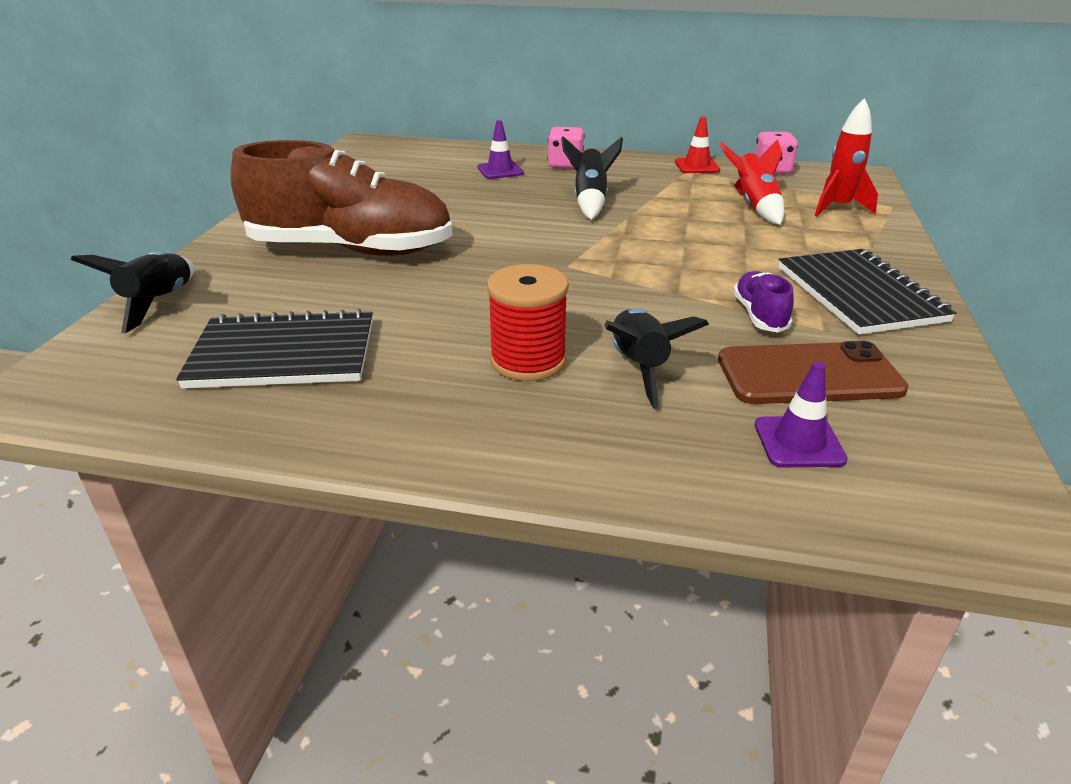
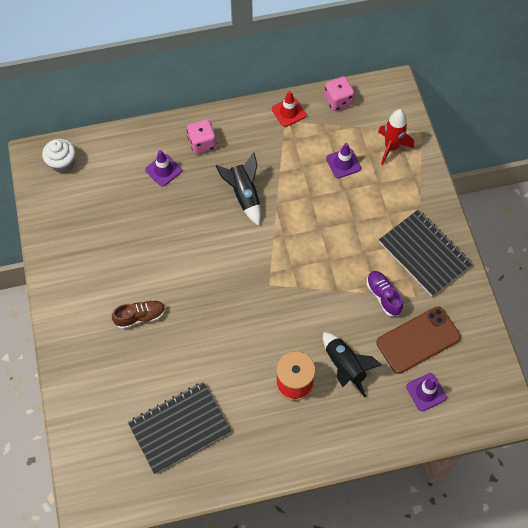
camera: 25 degrees left, 30 degrees up
black rocket [70,251,194,333] -> none
brown shoe [230,140,453,256] -> brown shoe [112,300,166,329], size x0.41
red rocket [719,139,784,225] -> purple traffic cone [326,143,361,178]
none -> white cupcake [42,139,75,173]

